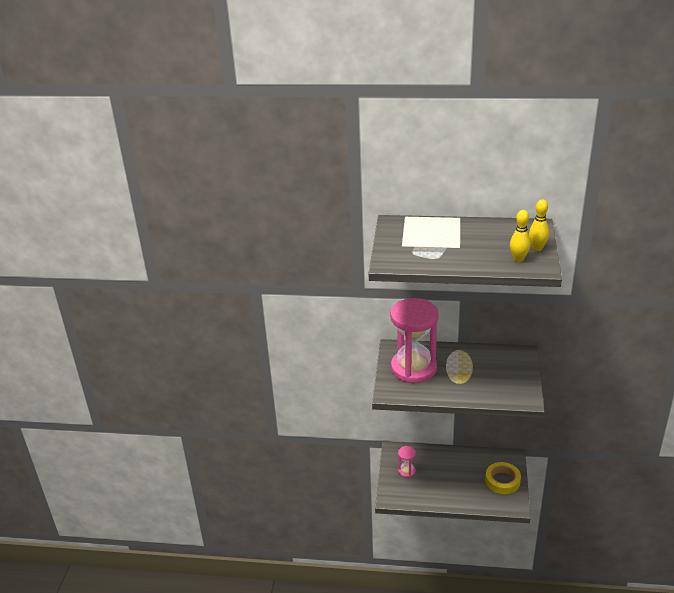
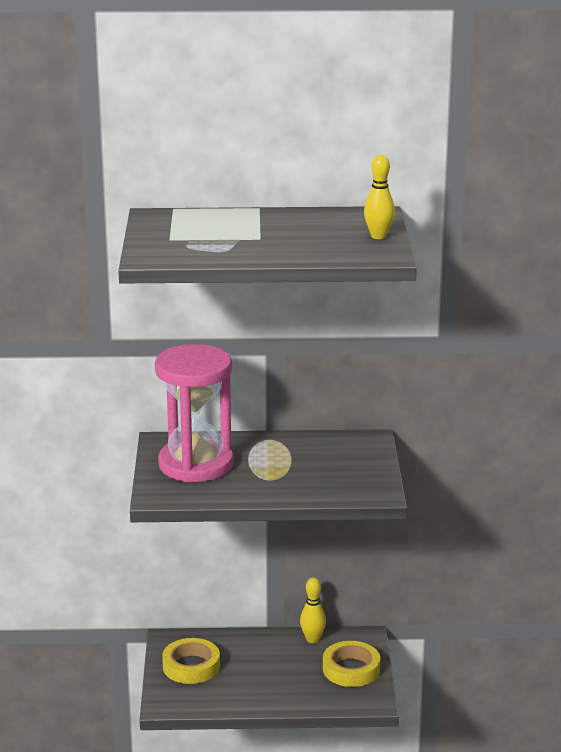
camera: 10 degrees left, 10 degrees down
pink hourglass [398,446,416,478] -> yellow tape [162,638,220,684]
yellow bowling pin [510,210,531,262] -> yellow bowling pin moved to [300,577,326,643]

